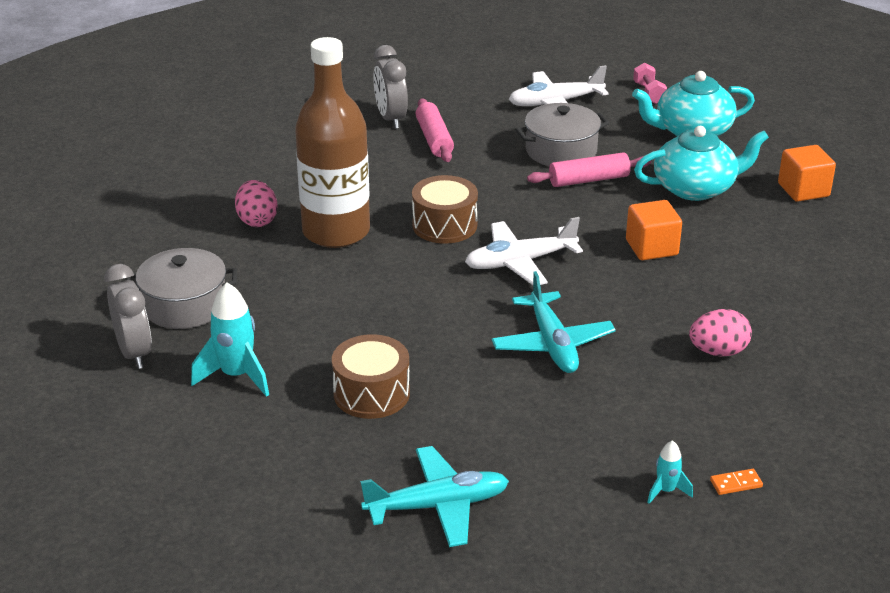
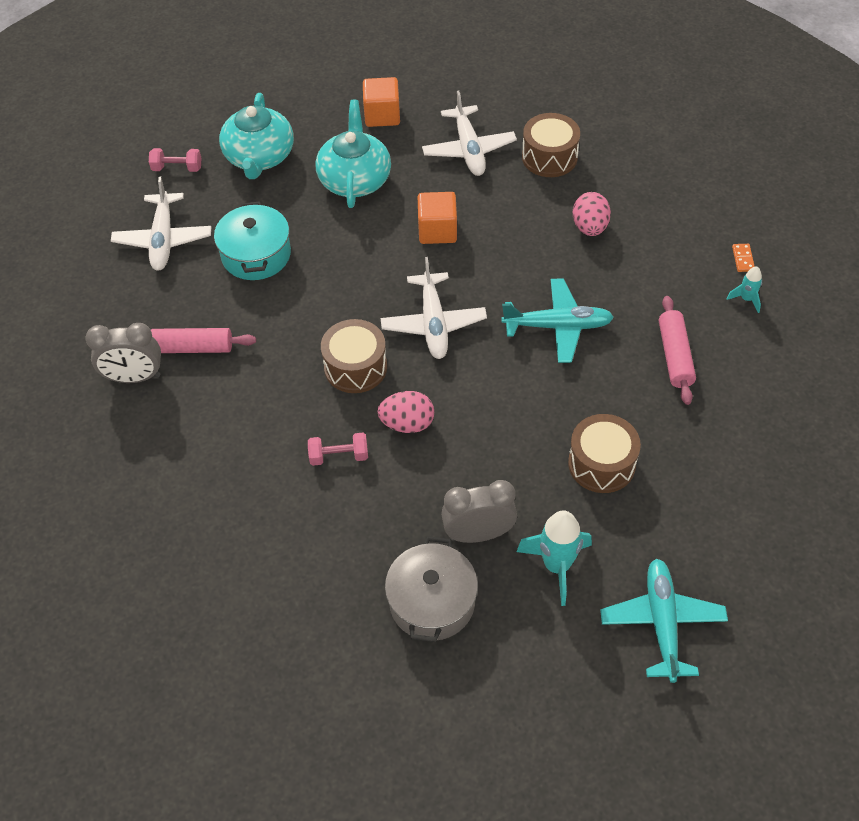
camera: 75 degrees left, 20 degrees up
grey clock [104,264,152,369] -> grey clock moved to [441,480,517,543]
pink egg [235,180,277,227] -> pink egg moved to [377,391,434,433]
brown bottle [295,37,370,248] -> pink dumbbell [308,433,368,466]
turquoise plane [360,446,509,547] -> turquoise plane moved to [600,559,728,683]
grey pot [516,103,609,166] -> turquoise pot [214,201,291,280]
pink rolling pin [527,152,651,187] -> pink rolling pin moved to [659,296,696,405]
none -> white plane [422,90,517,176]
none -> brown drum [522,113,580,177]

